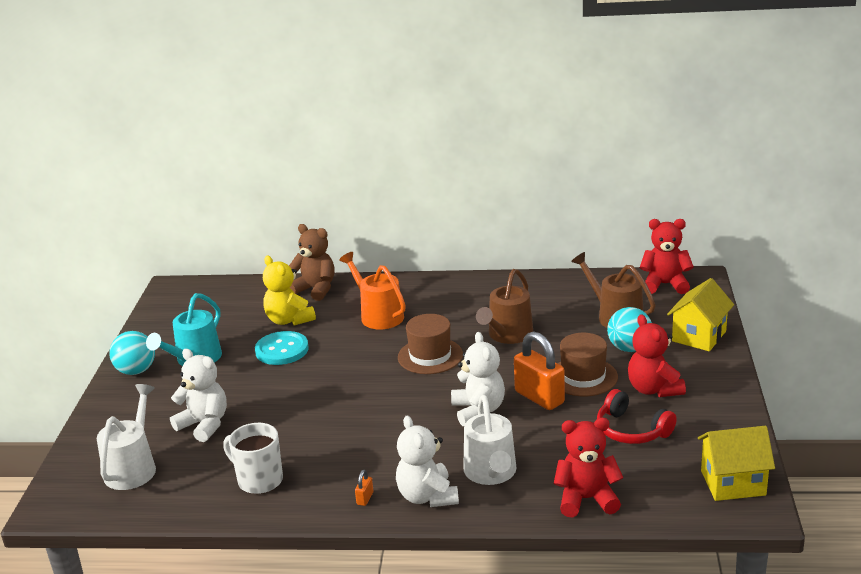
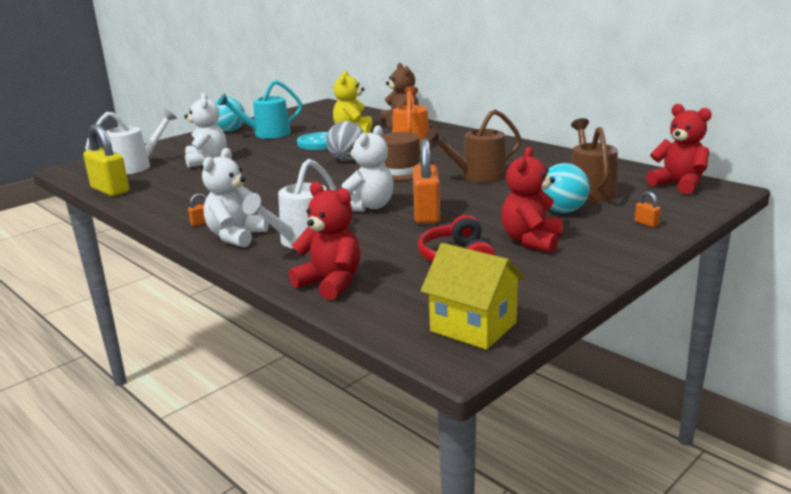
camera: 40 degrees right, 5 degrees down
white mug [223,423,283,494] -> none
brown hat [558,333,618,396] -> none
yellow house [667,278,734,351] -> orange padlock [635,191,661,227]
none -> yellow padlock [83,124,129,196]
none -> grey ball [326,121,364,161]

